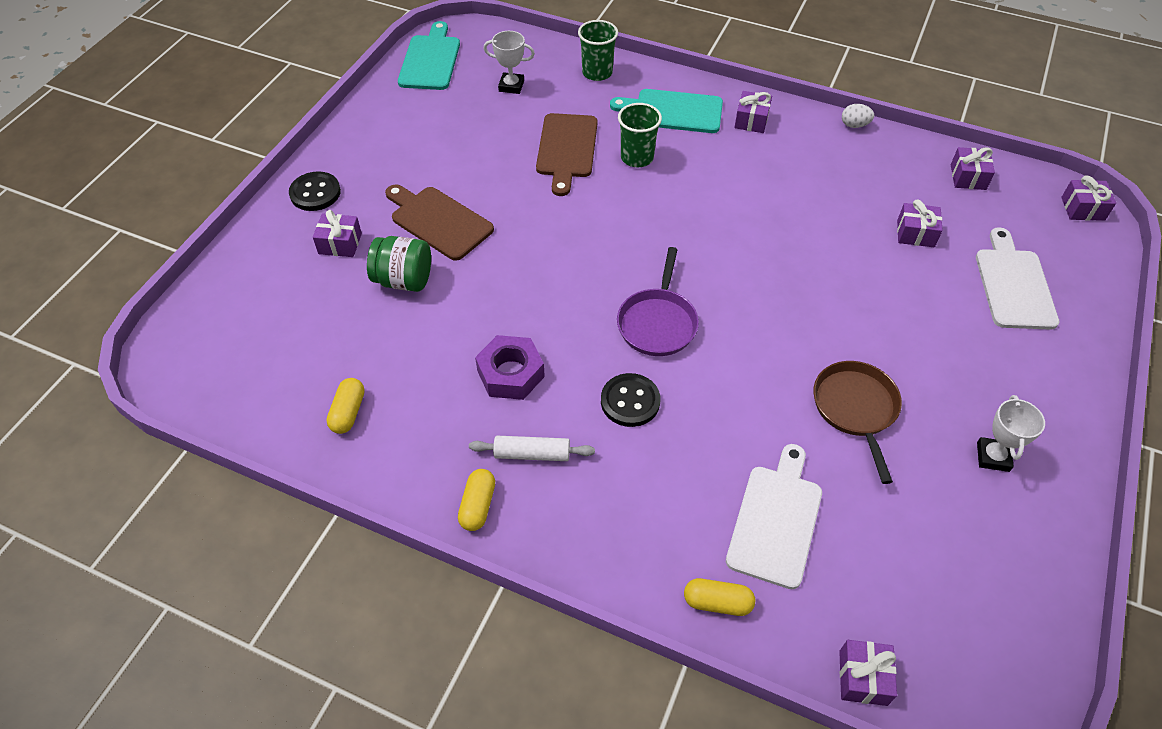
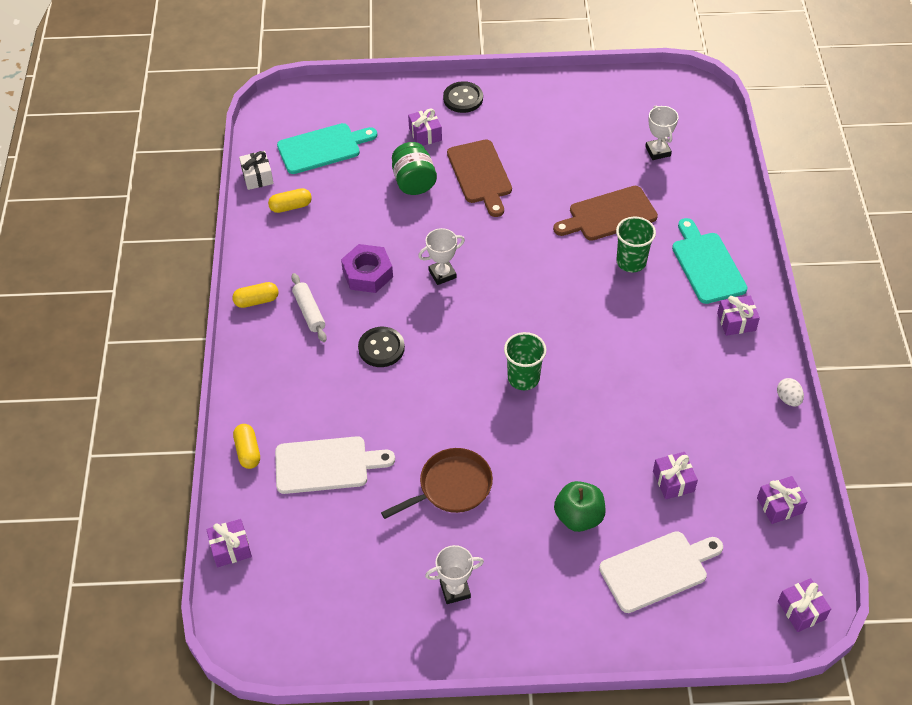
camera: 65 degrees right, 0 degrees up
brown cutting board [385,185,494,261] -> brown cutting board turned 150 degrees clockwise [447,139,512,217]
turquoise cutting board [398,21,460,90] -> turquoise cutting board moved to [277,123,377,174]
green cup [578,20,618,81] -> green cup moved to [504,332,547,390]
purple pan [617,247,699,356] -> none
none -> white gift [239,151,274,190]
none -> white trophy [418,228,465,285]
none -> green apple [554,481,606,532]

